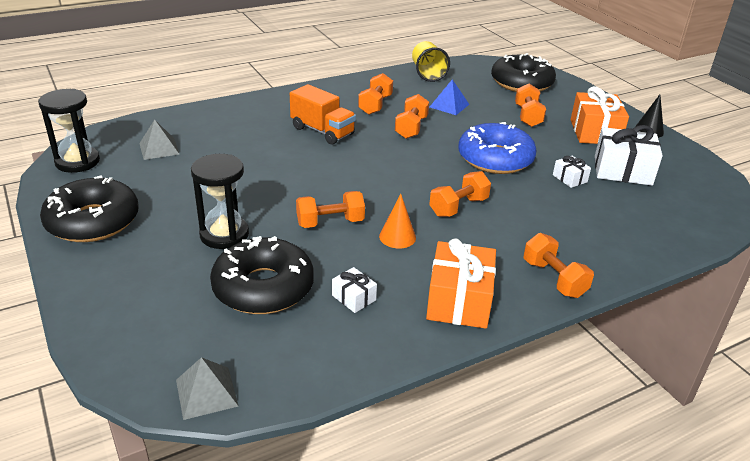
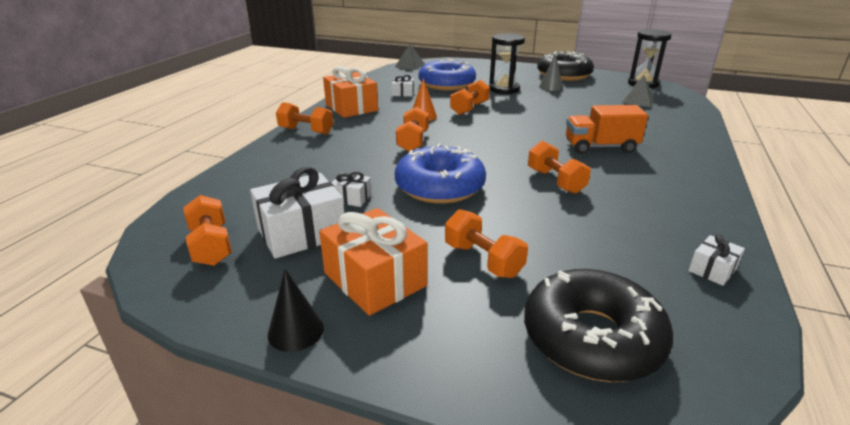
camera: 140 degrees right, 5 degrees down
black donut [210,236,314,314] -> blue donut [418,59,476,91]
orange dumbbell [358,73,393,115] -> orange dumbbell moved to [183,195,232,266]
yellow cup [412,41,450,82] -> white gift [688,234,745,286]
blue pyramid [430,79,469,115] -> none
none -> grey cone [539,53,563,91]

